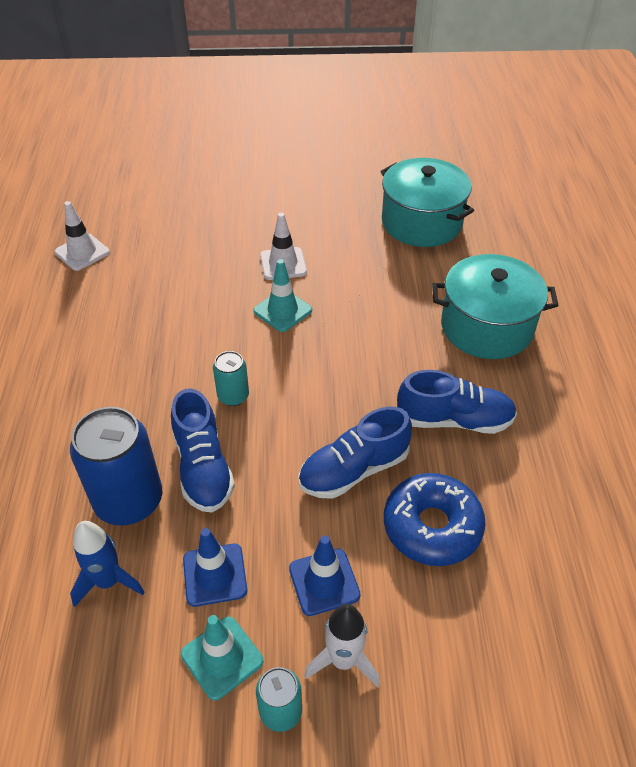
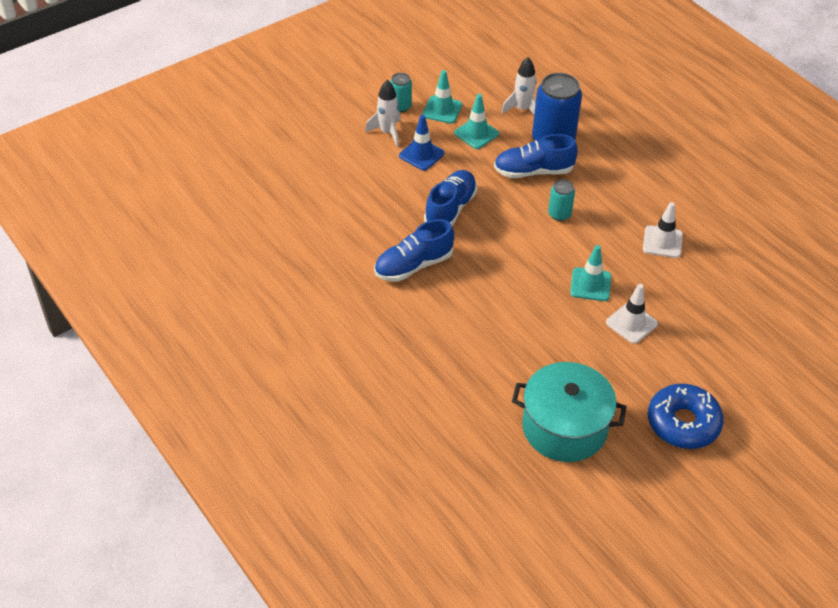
camera: 145 degrees right, 0 degrees up
white traffic cone [55,201,110,271] -> white traffic cone moved to [643,202,683,258]
blue rocket [70,521,145,607] -> white rocket [501,57,537,114]
blue shoe [171,388,235,513] -> blue shoe turned 45 degrees counterclockwise [494,134,578,178]
blue traffic cone [183,528,247,607] -> turquoise traffic cone [454,94,499,149]
blue donut [384,473,486,566] -> blue donut moved to [648,384,724,449]
turquoise pot [432,254,559,359] -> none

